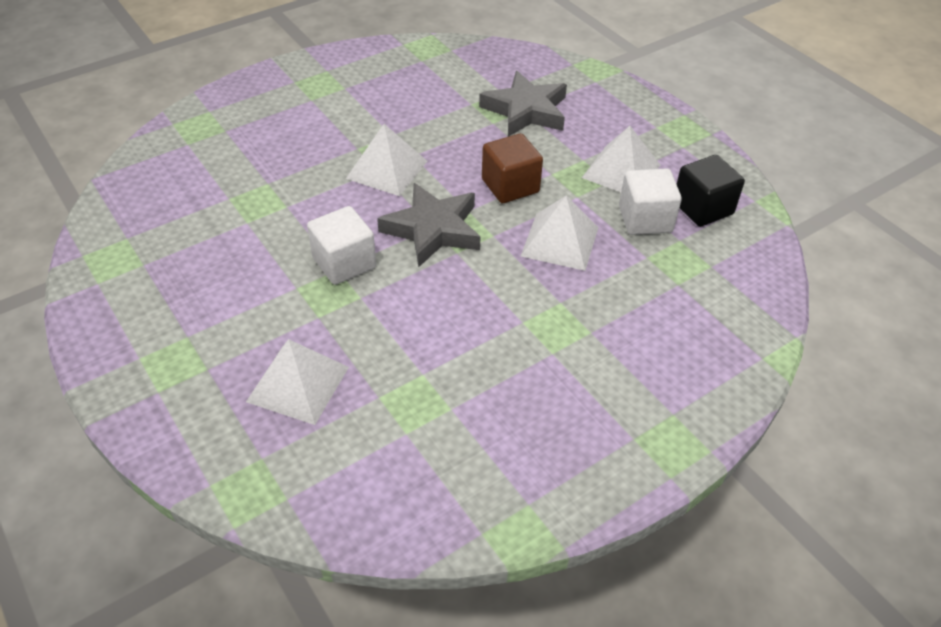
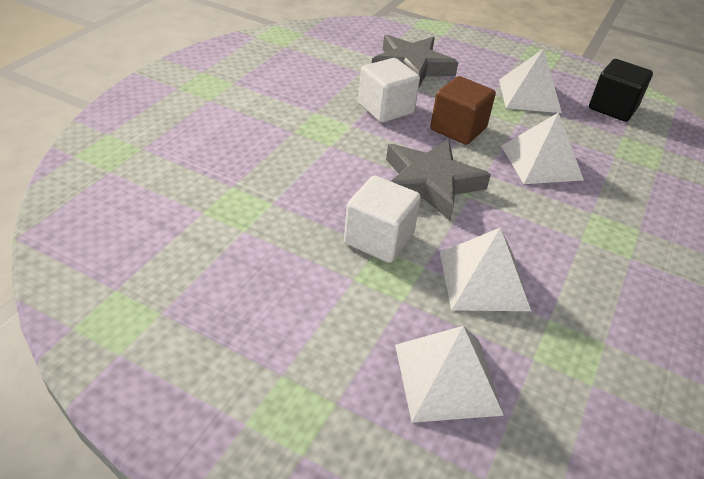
camera: 30 degrees left, 5 degrees down
white pyramid [346,124,427,196] -> white pyramid moved to [440,227,531,311]
white cube [619,168,682,235] -> white cube moved to [358,58,420,123]

